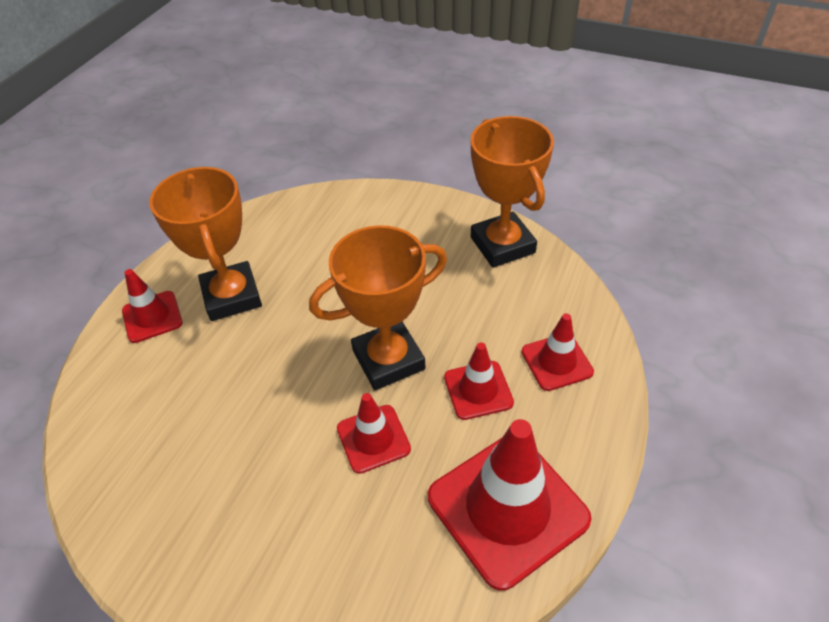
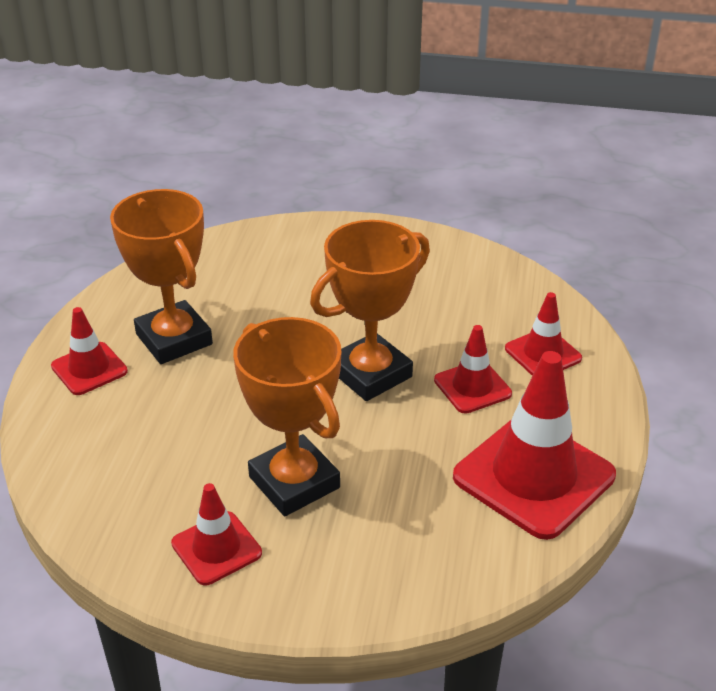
camera: 15 degrees left, 10 degrees down
red traffic cone [337,393,411,474] -> red traffic cone moved to [171,483,262,585]
orange trophy [471,116,554,268] -> orange trophy moved to [233,317,341,516]

